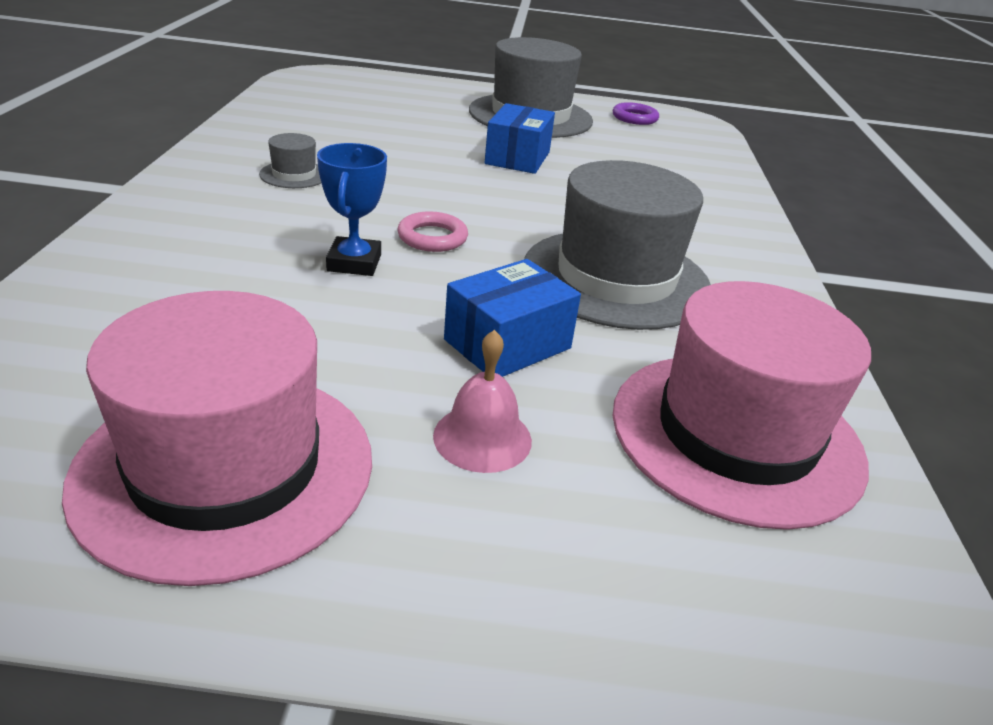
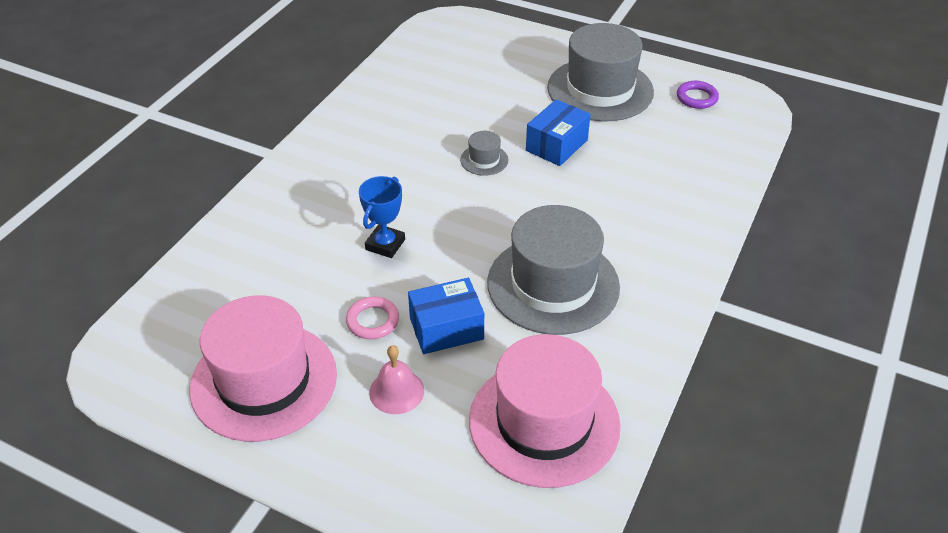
camera: 25 degrees right, 10 degrees up
grey hat [259,133,321,188] -> grey hat moved to [460,131,509,176]
pink ring [397,211,468,252] -> pink ring moved to [346,297,399,339]

